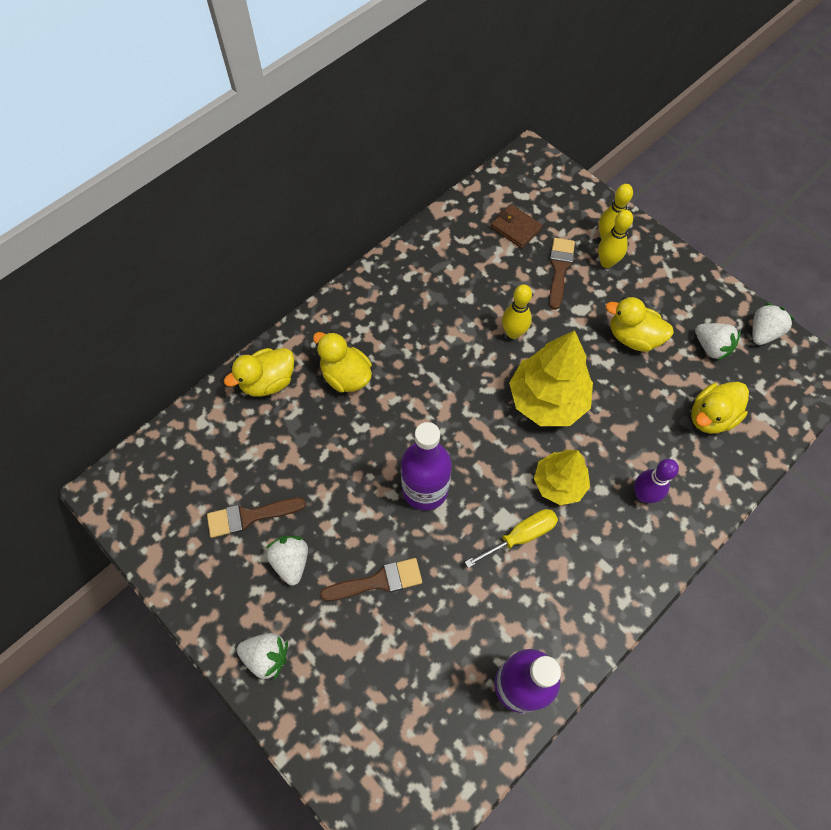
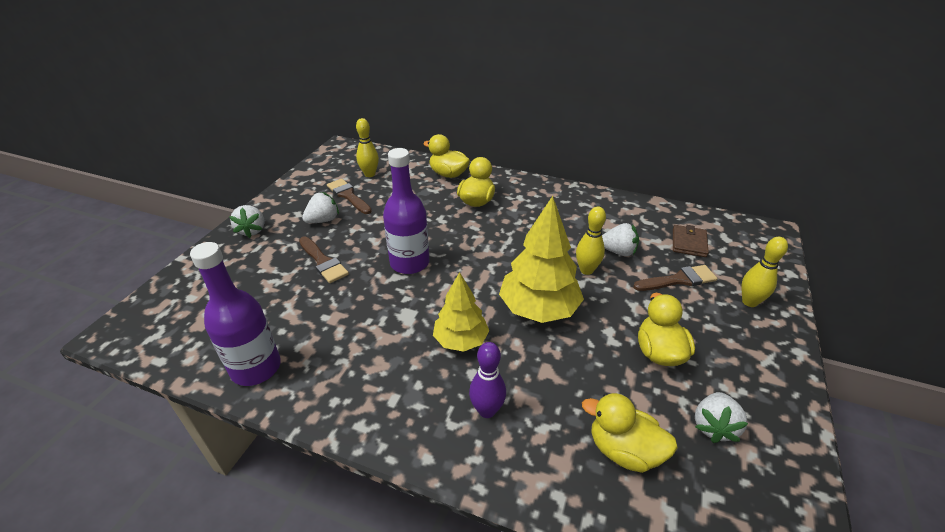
camera: 65 degrees right, 25 degrees down
yellow screwdriver [465,509,558,568] -> none
yellow bowling pin [598,210,633,268] -> yellow bowling pin moved to [356,118,379,177]
white strawberry [752,303,795,345] -> white strawberry moved to [602,223,639,256]

